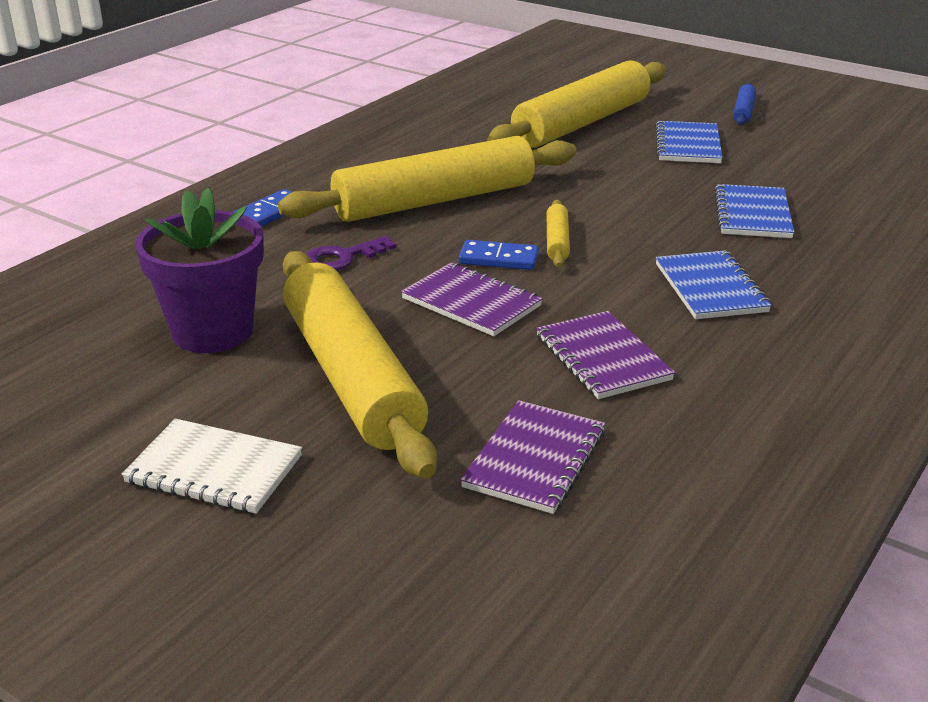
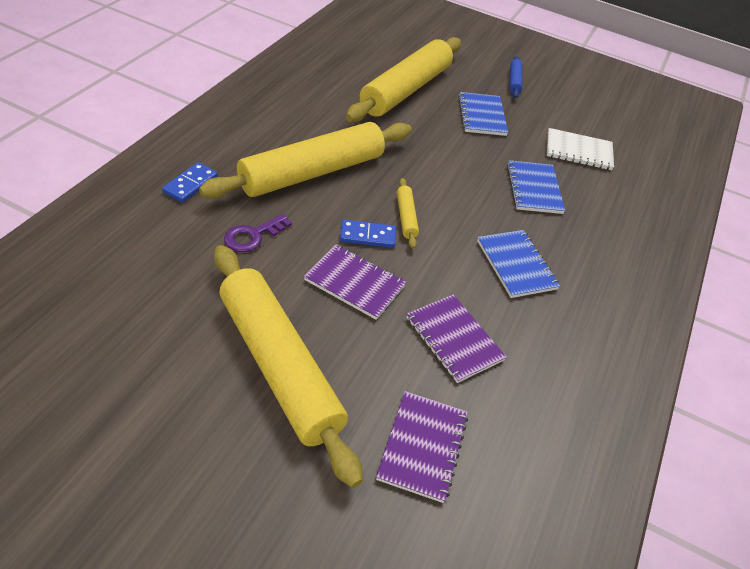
camera: 15 degrees left, 15 degrees up
white notebook [122,419,302,514] -> white notebook moved to [547,128,614,170]
purple flower pot [135,187,264,353] -> none

